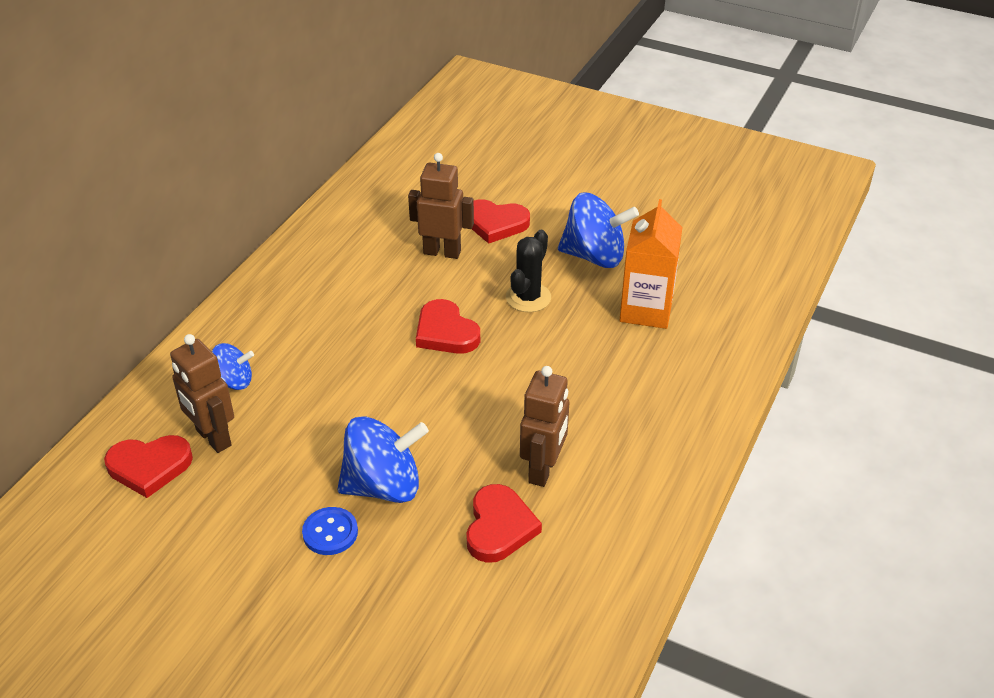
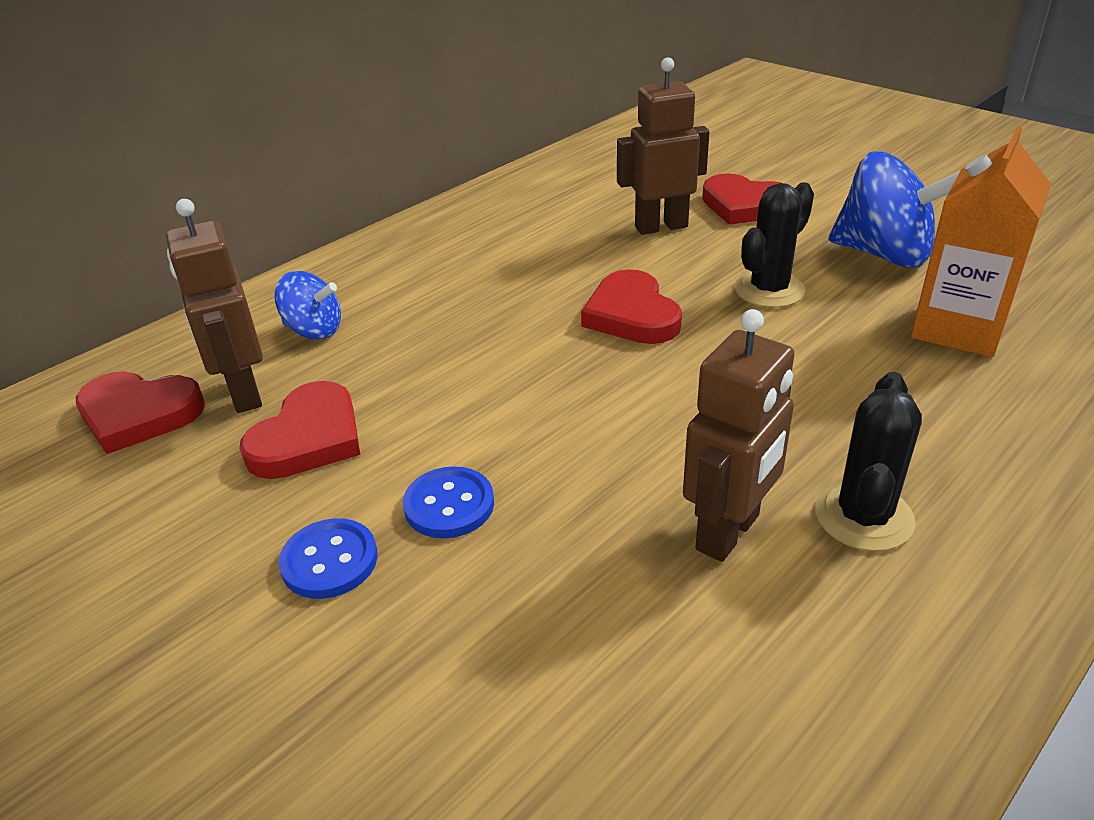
camera: 20 degrees right, 5 degrees down
blue spinning top [337,416,429,503] -> blue button [403,466,494,538]
brown robot [408,153,474,259] -> brown robot turned 45 degrees counterclockwise [617,57,709,235]
red heart [466,484,542,563] -> red heart moved to [239,381,360,479]
none -> black cactus [815,372,922,551]

